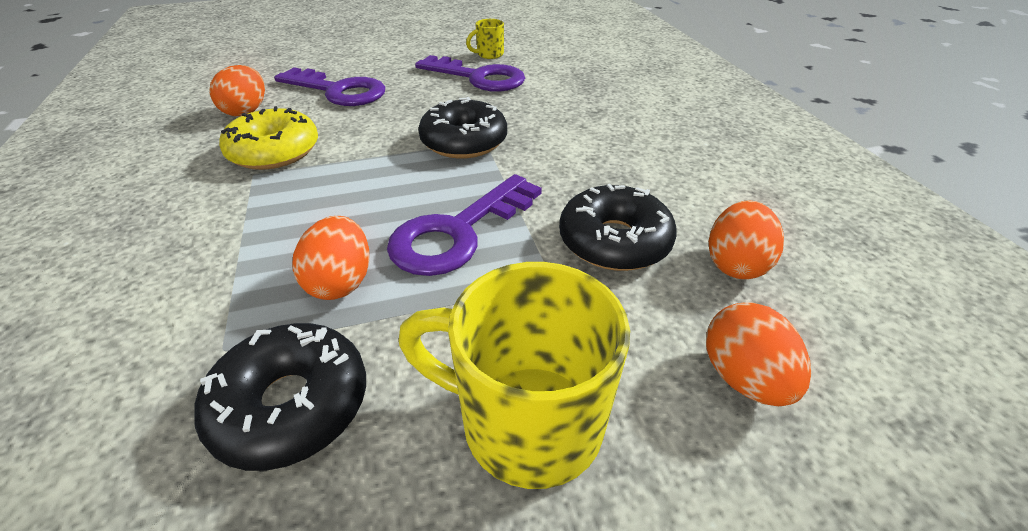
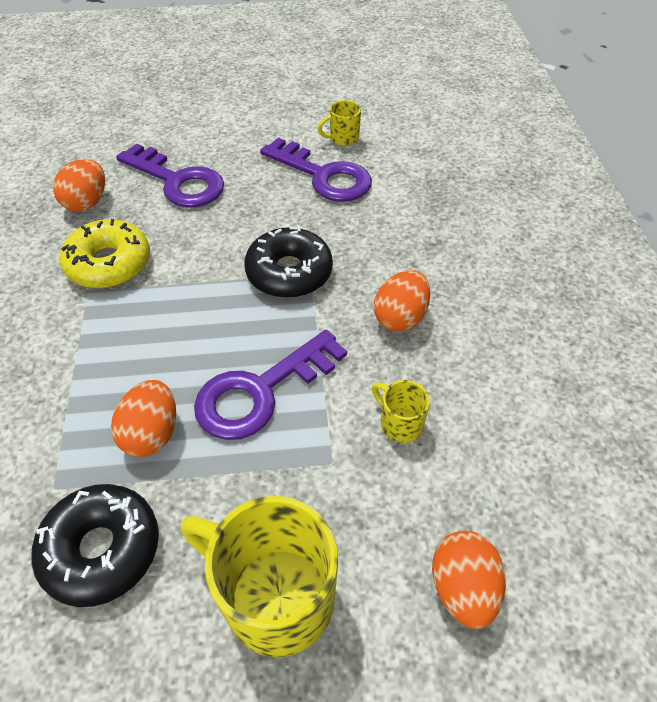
camera: 10 degrees right, 10 degrees up
black donut [559,184,677,271] -> yellow mug [372,380,430,443]
orange egg [709,200,784,279] -> orange egg moved to [374,270,431,332]

